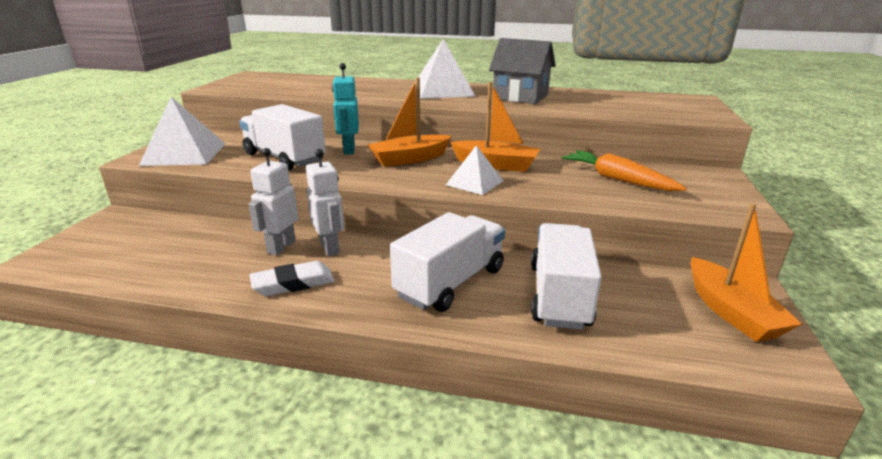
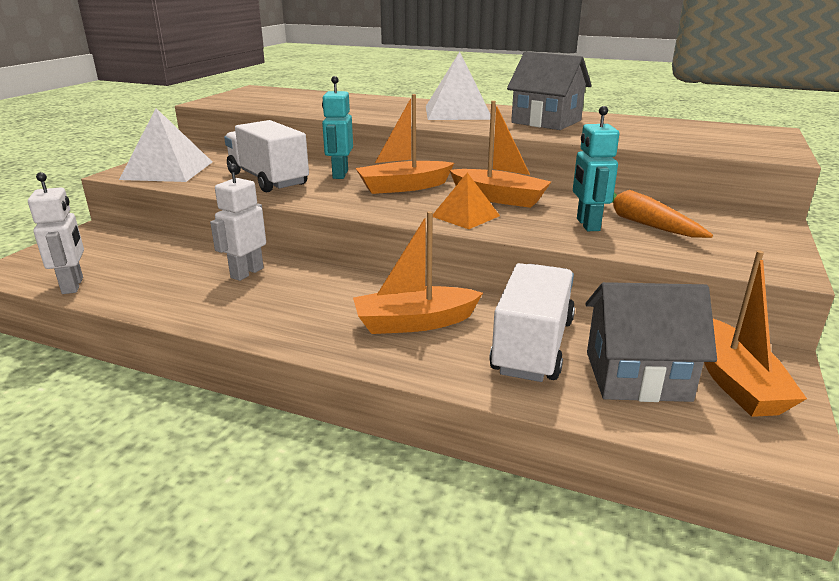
camera: 10 degrees right, 0 degrees up
white eraser [250,261,335,296] -> none
white robot [306,149,344,256] -> white robot moved to [28,172,84,294]
white truck [390,212,505,312] -> orange boat [353,211,483,334]
white pyramid [446,145,503,195] -> orange pyramid [433,172,500,229]
none -> turquoise robot [573,106,619,231]
none -> grey house [585,282,717,402]

